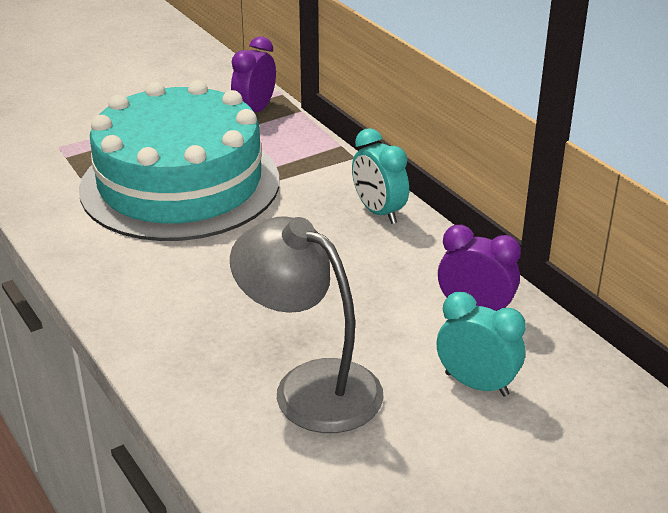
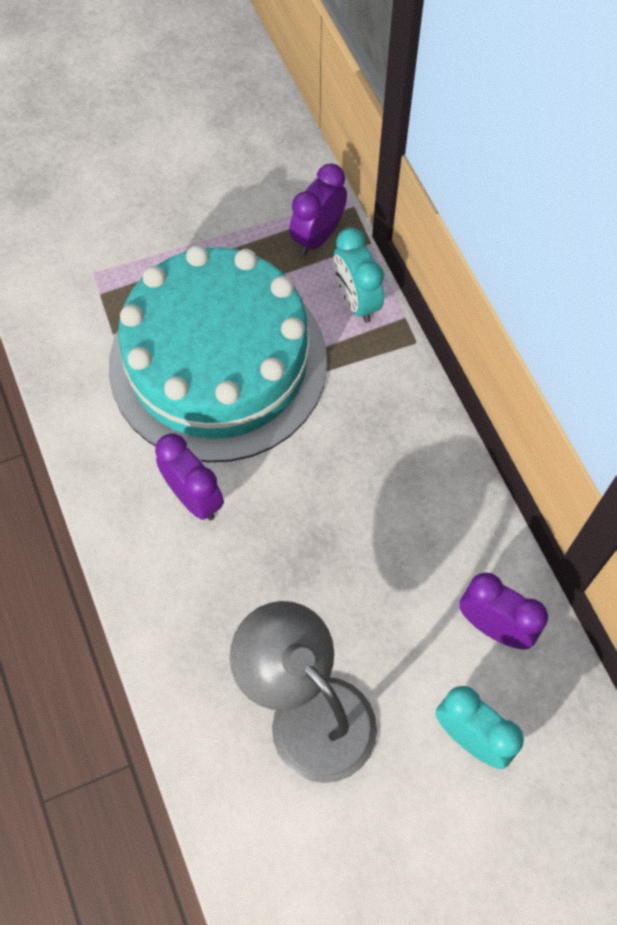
camera: 10 degrees right, 30 degrees up
turquoise clock [352,128,409,224] -> turquoise clock moved to [333,227,384,323]
none -> purple clock [155,433,224,520]

